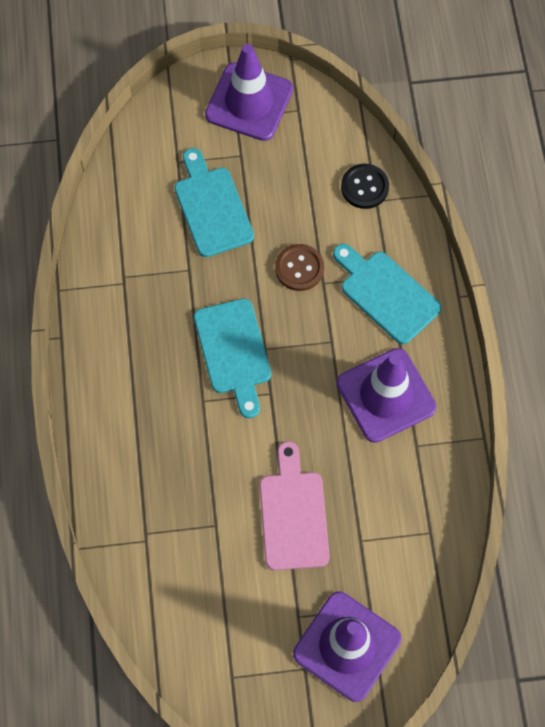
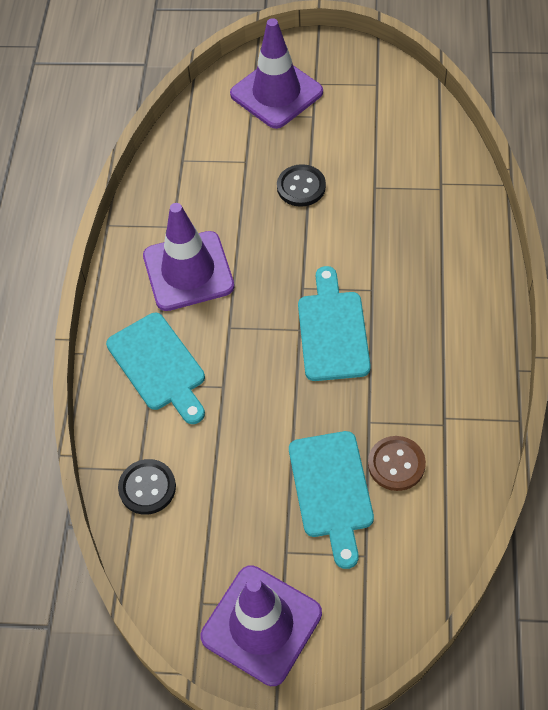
camera: 165 degrees left, 10 degrees down
pink cutting board [260,441,330,570] -> black button [277,164,326,207]
brown button [275,244,324,291] -> brown button moved to [368,436,426,491]

